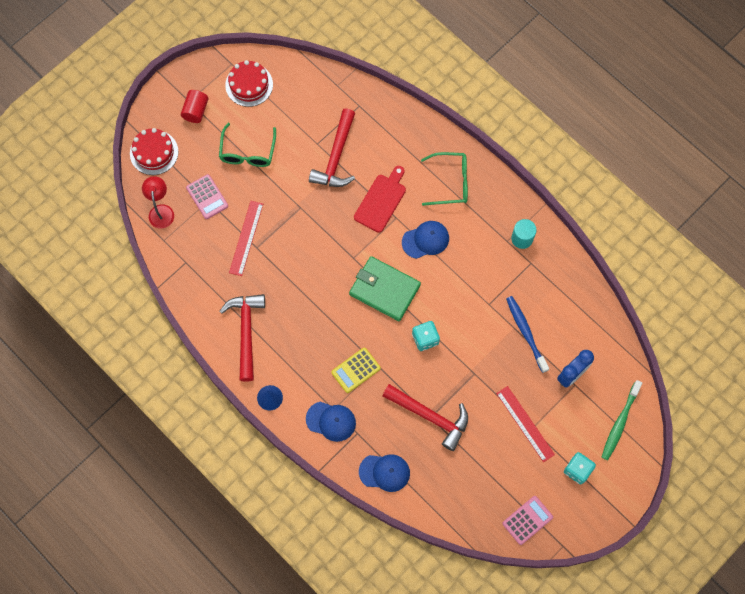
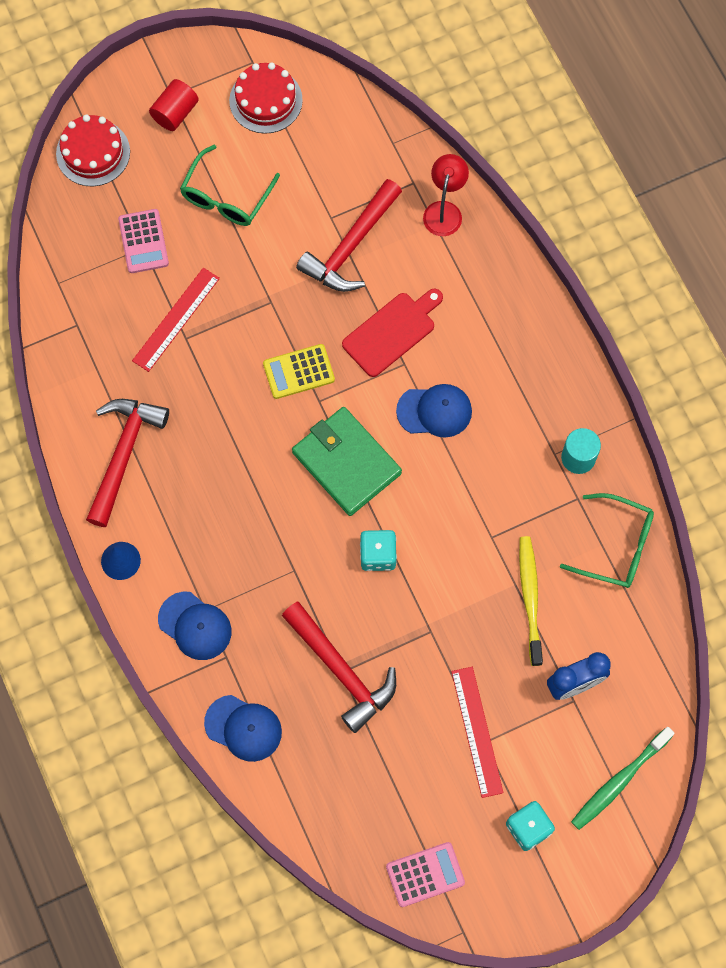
camera: 20 degrees right, 0 degrees up
red lamp [142,176,174,228] -> red lamp moved to [423,154,469,236]
yellow calculator [331,348,381,393] -> yellow calculator moved to [263,344,335,399]
green glasses [421,152,468,206] -> green glasses moved to [560,493,654,588]
blue toothbrush [506,296,549,373] -> yellow toothbrush [519,536,543,666]

